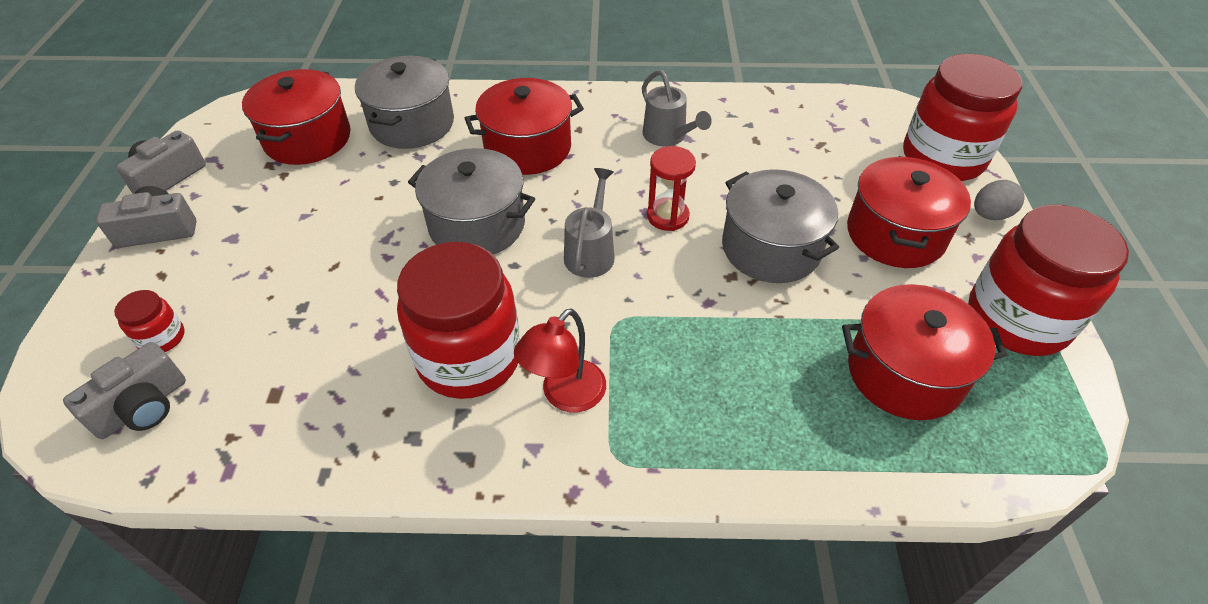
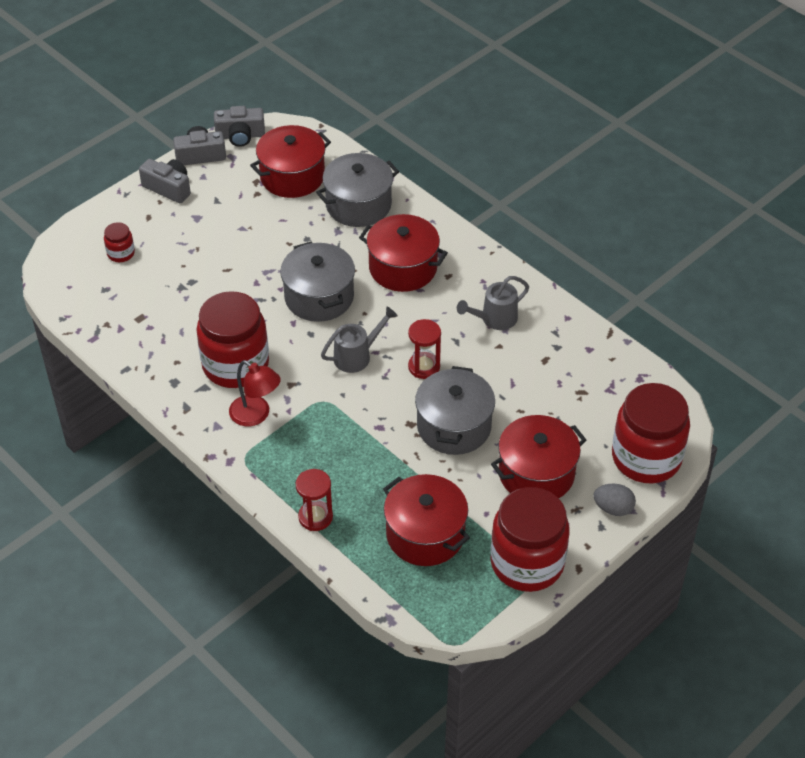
camera: 45 degrees right, 0 degrees up
grey camera [63,342,186,439] -> grey camera moved to [214,106,265,147]
red lamp [514,308,606,412] -> red lamp turned 135 degrees counterclockwise [229,360,281,426]
grey watering can [642,70,712,146] -> grey watering can turned 45 degrees clockwise [457,276,529,330]
none -> red hourglass [296,469,333,531]

